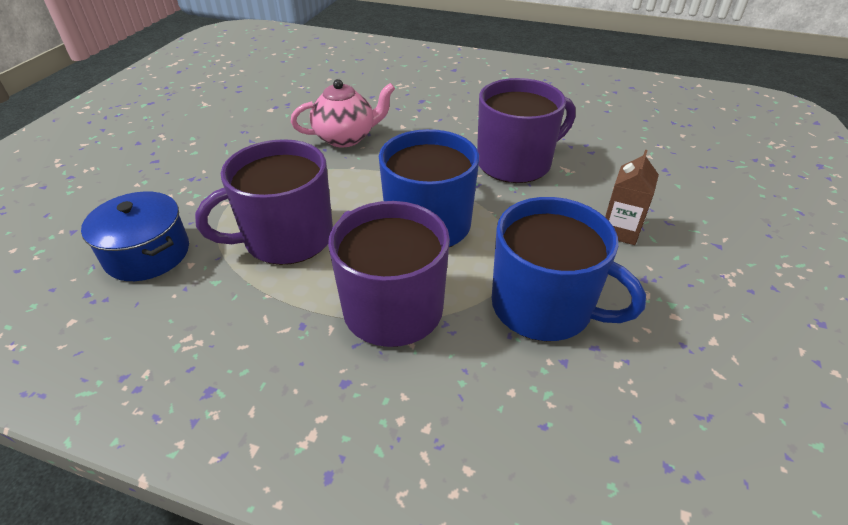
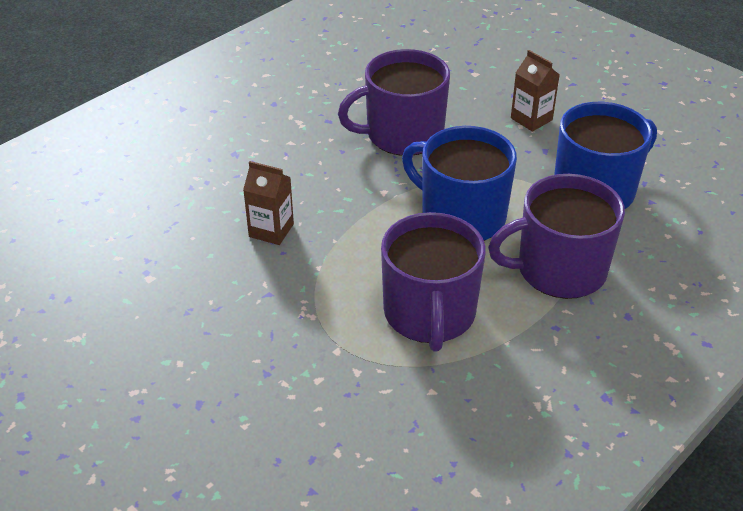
camera: 65 degrees left, 0 degrees up
blue pot [81,191,189,281] -> none
pink teapot [291,79,395,147] -> brown carton [243,161,294,245]
purple mug [477,78,575,183] -> purple mug turned 105 degrees counterclockwise [338,49,450,156]

